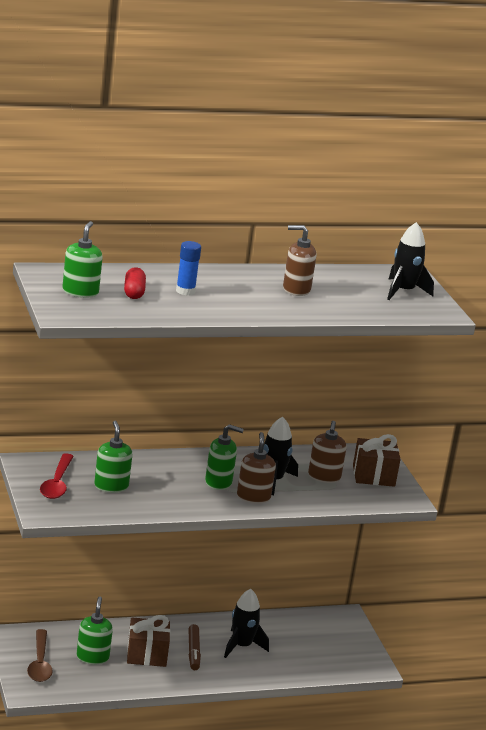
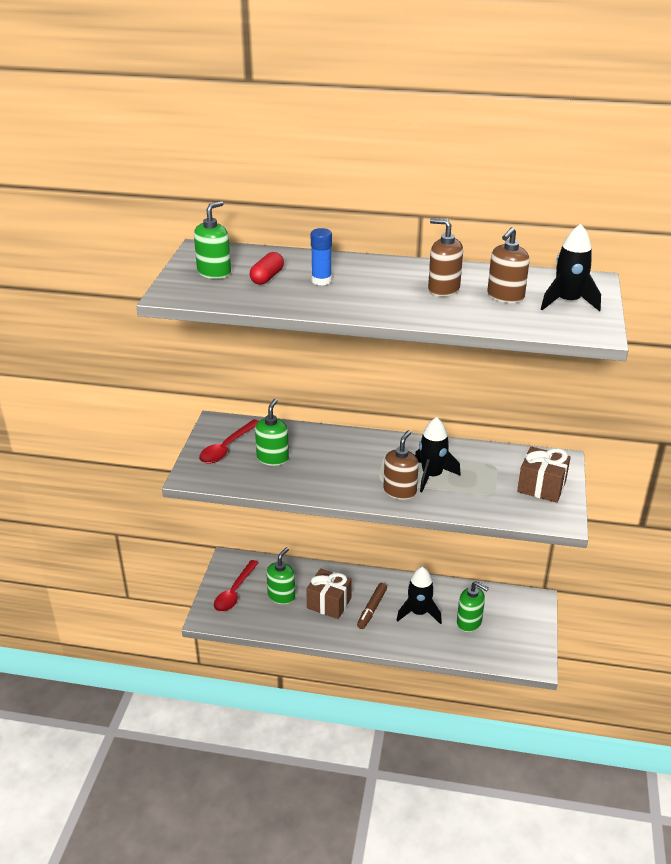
camera: 30 degrees right, 10 degrees up
brown spoon [27,629,53,682] -> red spoon [214,560,259,612]
green soap dispenser [205,424,244,490] -> green soap dispenser moved to [457,581,489,632]
brown soap dispenser [308,421,346,483] -> brown soap dispenser moved to [487,227,530,303]

